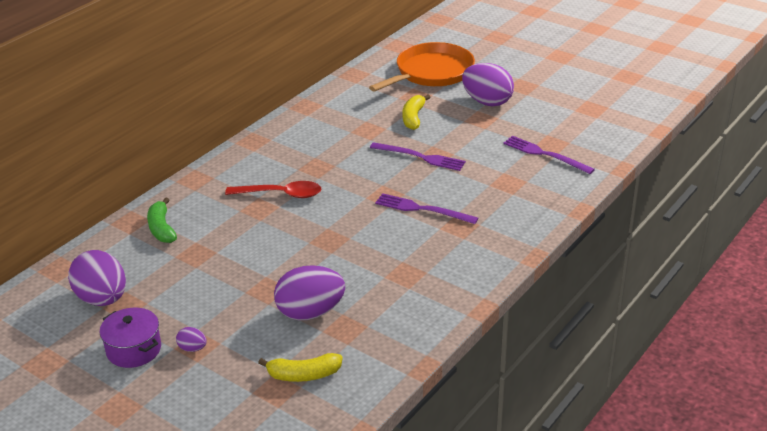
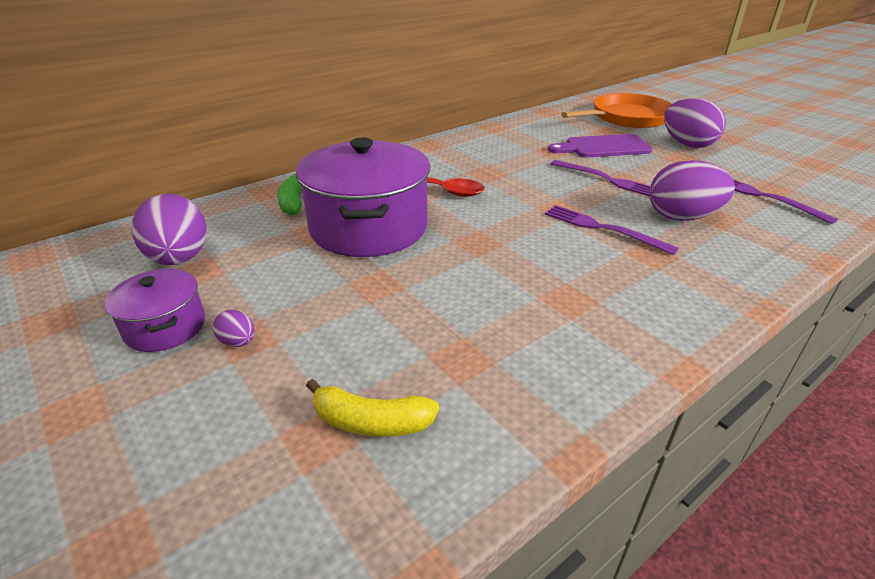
camera: 15 degrees right, 0 degrees up
purple egg [274,265,345,320] -> purple egg moved to [649,160,735,221]
yellow banana [402,94,431,130] -> purple cutting board [548,134,653,158]
none -> purple pot [296,138,430,257]

